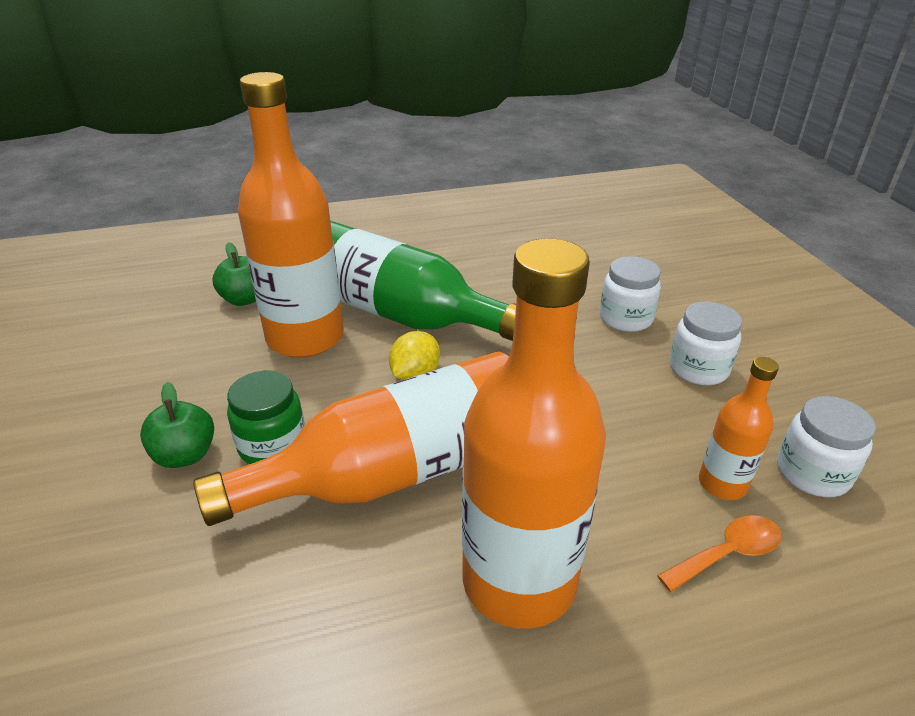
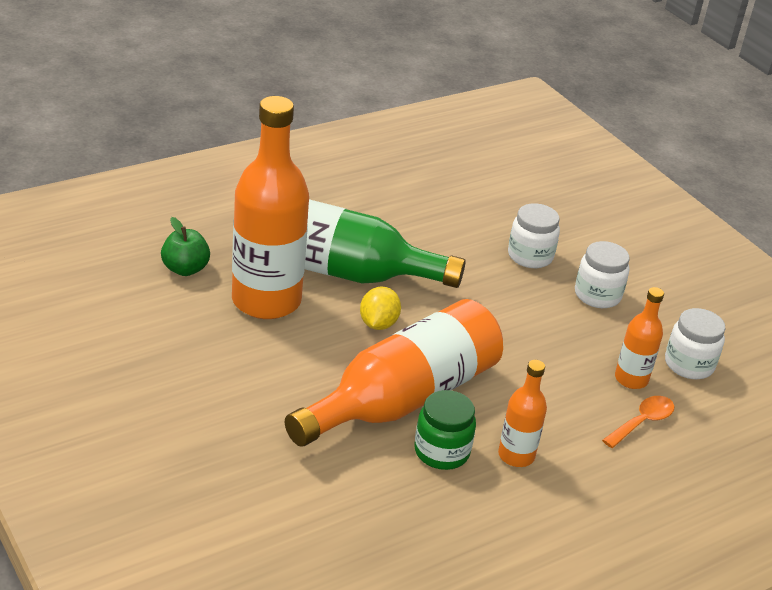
camera: 20 degrees left, 0 degrees up
green apple [140,382,214,468] -> none
green jar [227,371,305,464] -> green jar moved to [414,390,476,470]
orange bottle [462,238,606,629] -> orange bottle [498,360,547,467], size x0.48

